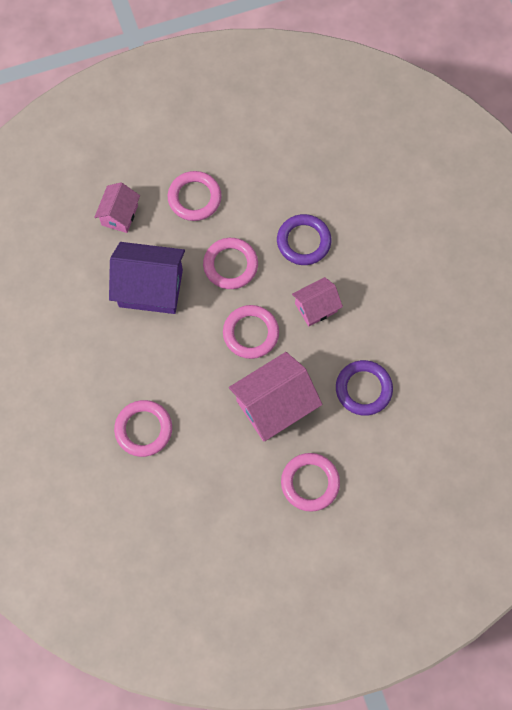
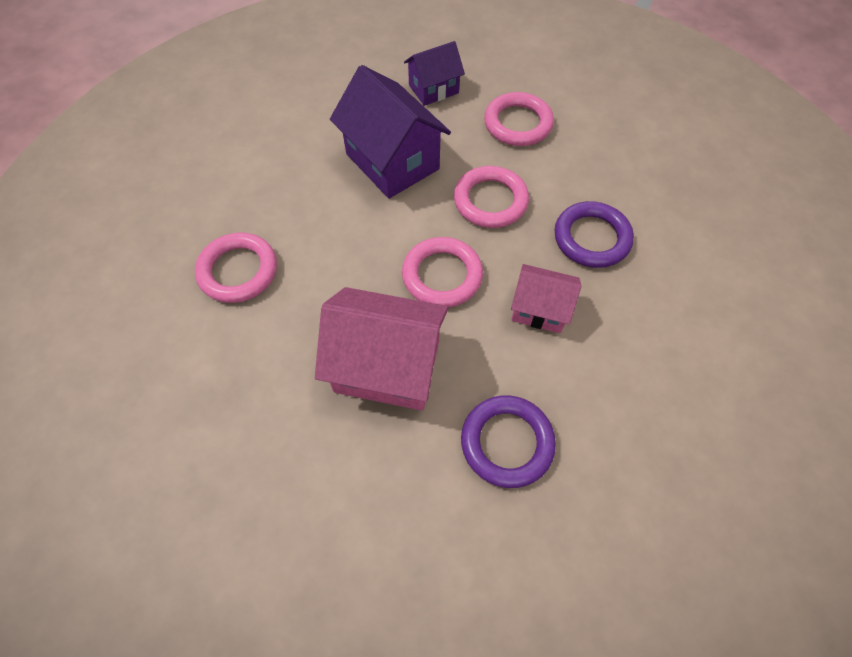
camera: 45 degrees right, 10 degrees down
pink house [94,182,140,233] -> purple house [404,41,465,106]
pink ring [281,453,340,512] -> none

